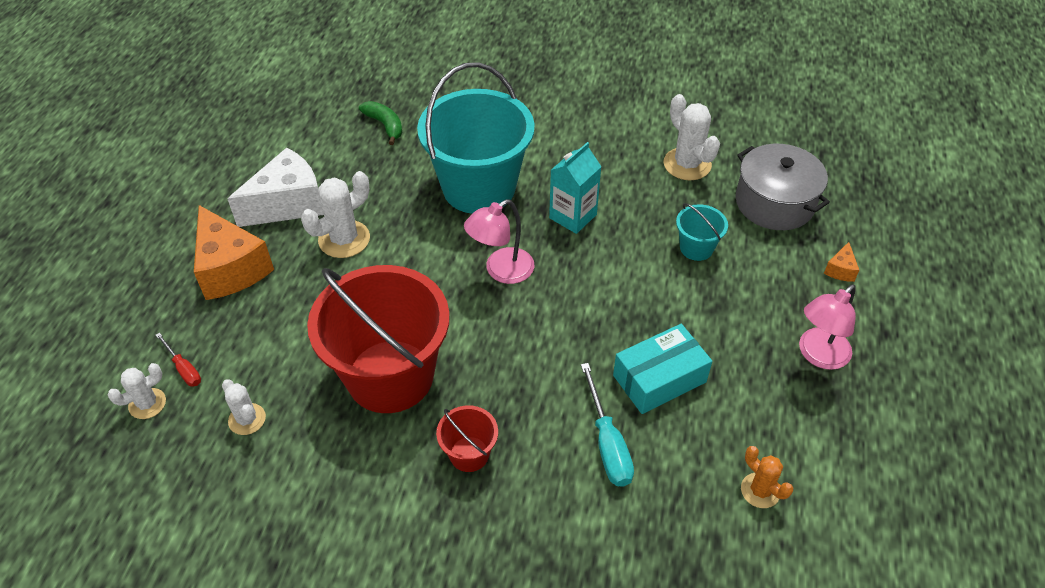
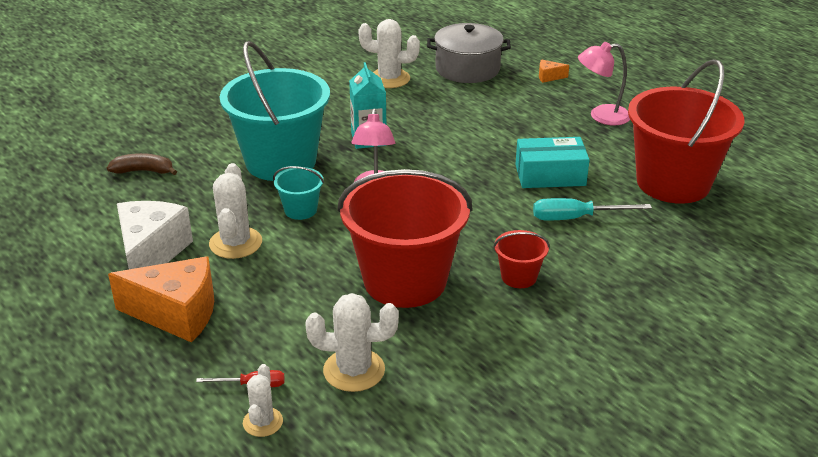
camera: 50 degrees left, 15 degrees down
white cactus [222,379,266,435] -> white cactus [305,293,399,392], size x1.63
green banana [359,101,402,145] -> brown banana [107,153,177,175]
turquoise screwdriver [581,363,634,487] -> turquoise screwdriver turned 150 degrees clockwise [533,198,652,221]
turquoise box [613,324,713,414] -> turquoise box turned 75 degrees clockwise [515,137,590,188]
turquoise bucket [676,203,728,261] -> turquoise bucket moved to [273,166,324,220]
orange cactus [741,446,793,508] -> red bucket [628,59,744,204]
pink lamp [799,284,856,370] -> pink lamp turned 90 degrees clockwise [578,42,630,125]
orange cheese [824,242,859,282] -> orange cheese turned 120 degrees clockwise [539,60,569,83]

